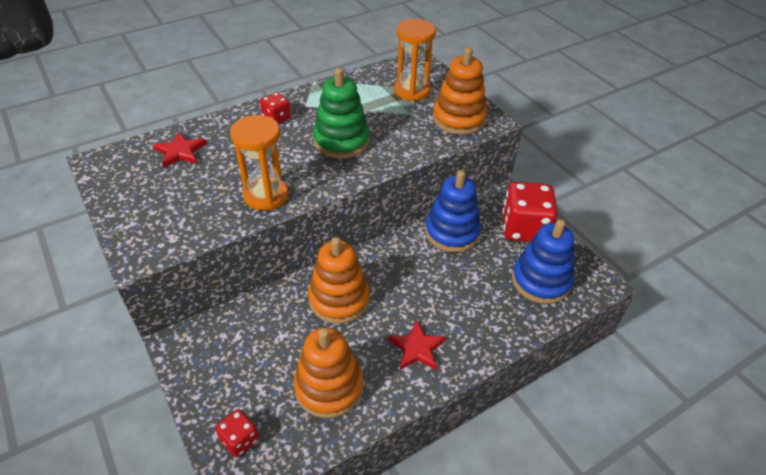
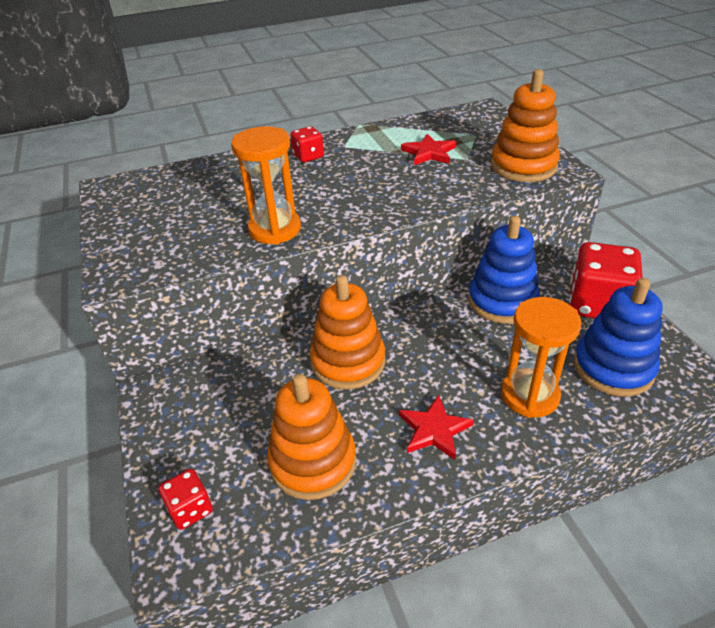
camera: 15 degrees right, 5 degrees down
red star [153,131,207,168] -> red star moved to [401,134,456,165]
green stacking toy [313,68,370,158] -> none
orange hourglass [394,19,436,101] -> orange hourglass moved to [501,297,582,418]

